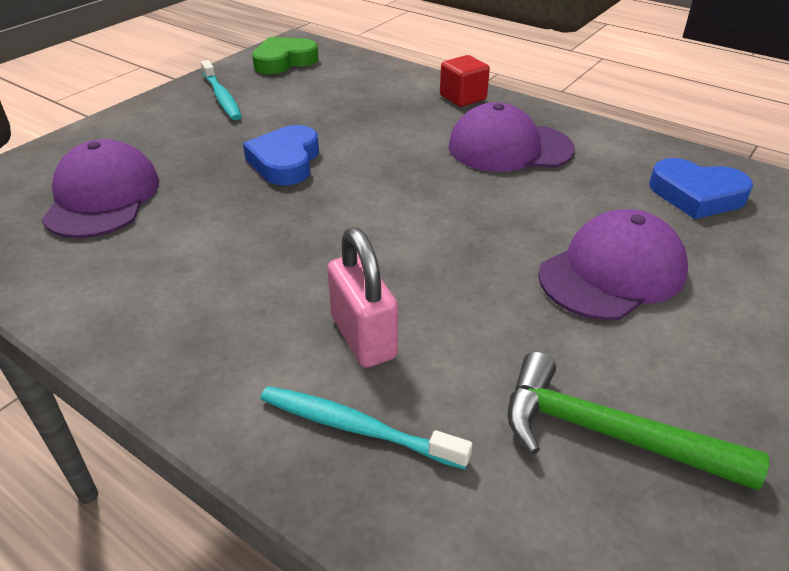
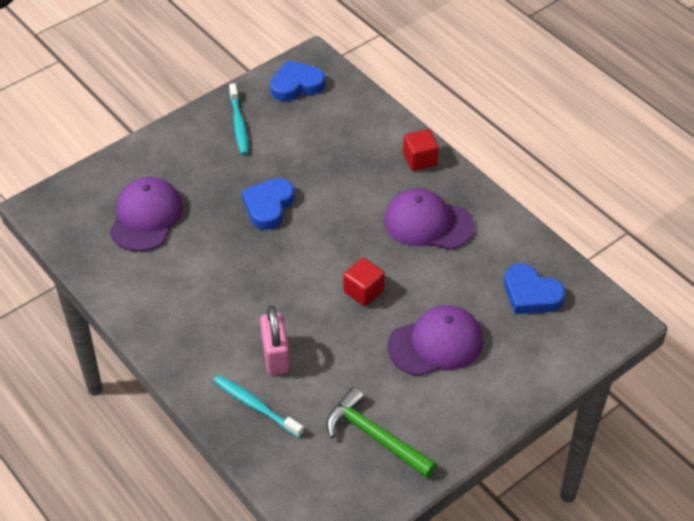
camera: 15 degrees right, 10 degrees up
green heart [252,37,318,74] -> blue heart [270,60,325,101]
none -> red cube [343,258,385,306]

